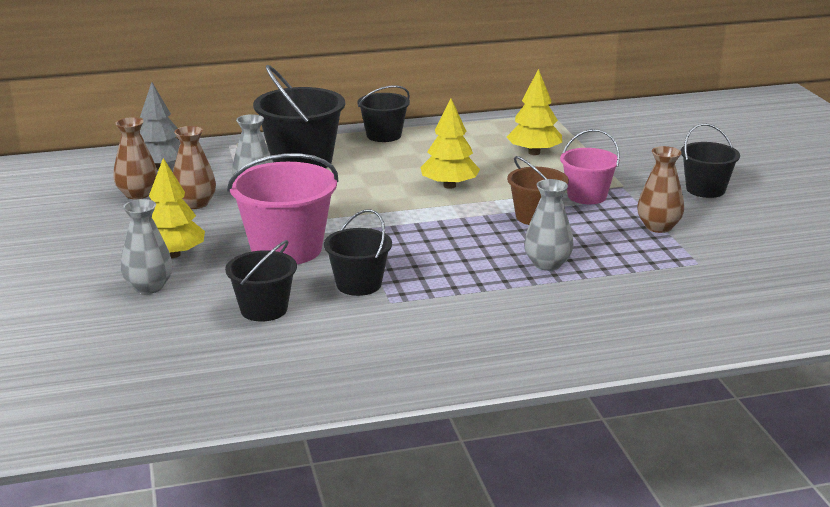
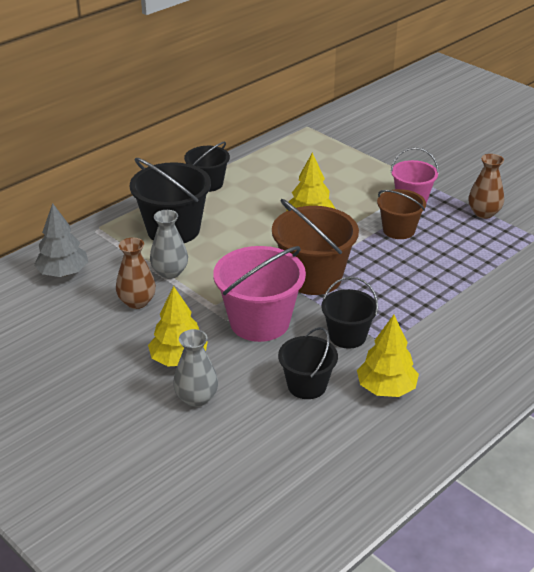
camera: 30 degrees left, 10 degrees up
brown vase [113,117,158,199] -> none
yellow tree [507,69,562,155] -> yellow tree moved to [357,315,419,397]
grey vase [524,179,574,271] -> none
black bucket [681,123,740,198] -> none
none -> brown bucket [272,199,359,295]

